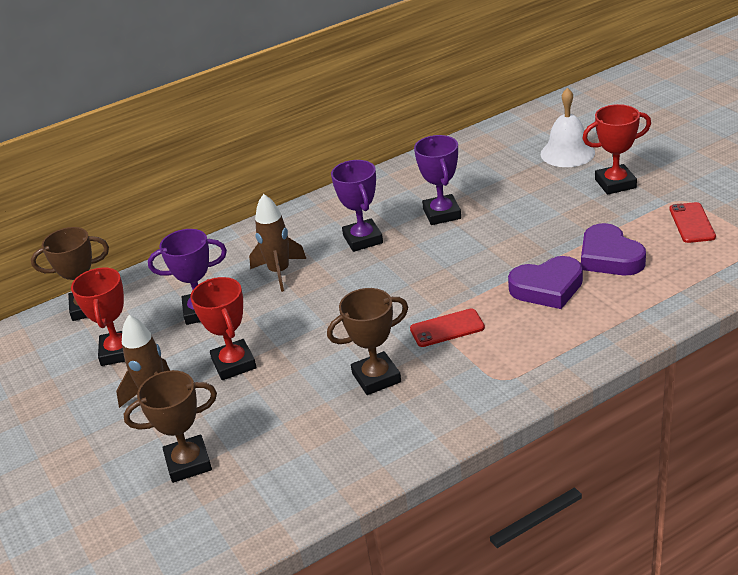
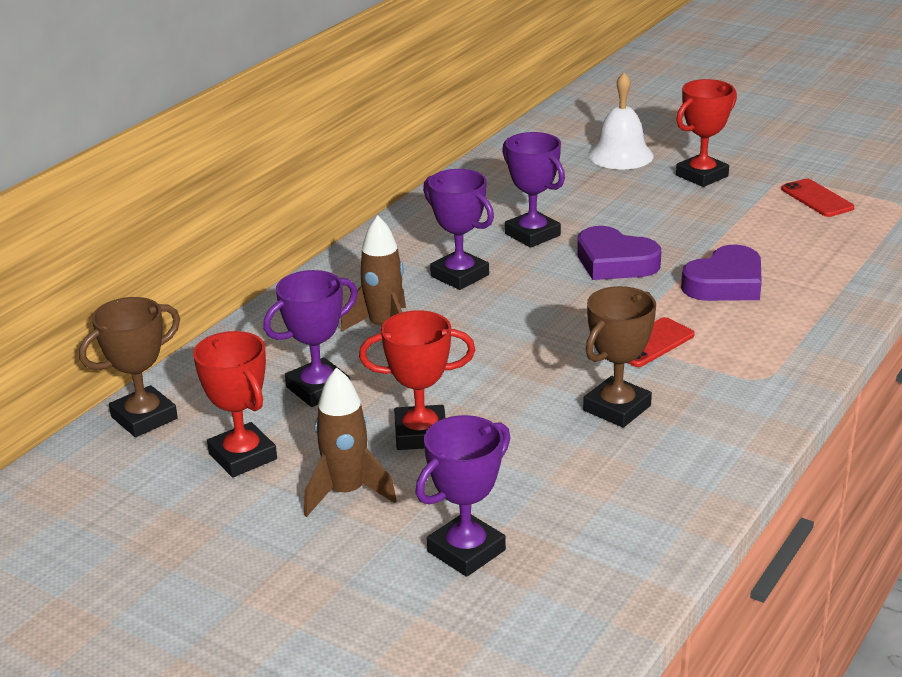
camera: 30 degrees left, 5 degrees down
brown trophy [124,370,217,483] -> purple trophy [416,415,510,577]
red trophy [190,277,257,380] -> red trophy turned 45 degrees counterclockwise [359,310,475,450]
purple heart [581,223,646,275] -> purple heart moved to [577,226,661,280]

